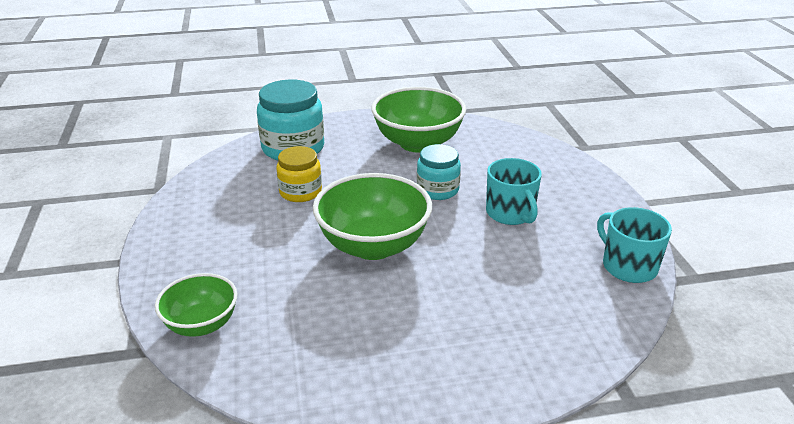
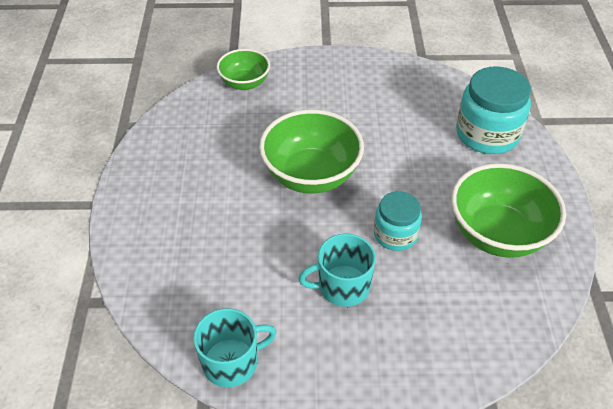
camera: 100 degrees right, 15 degrees up
yellow jar [276,146,322,202] -> none

